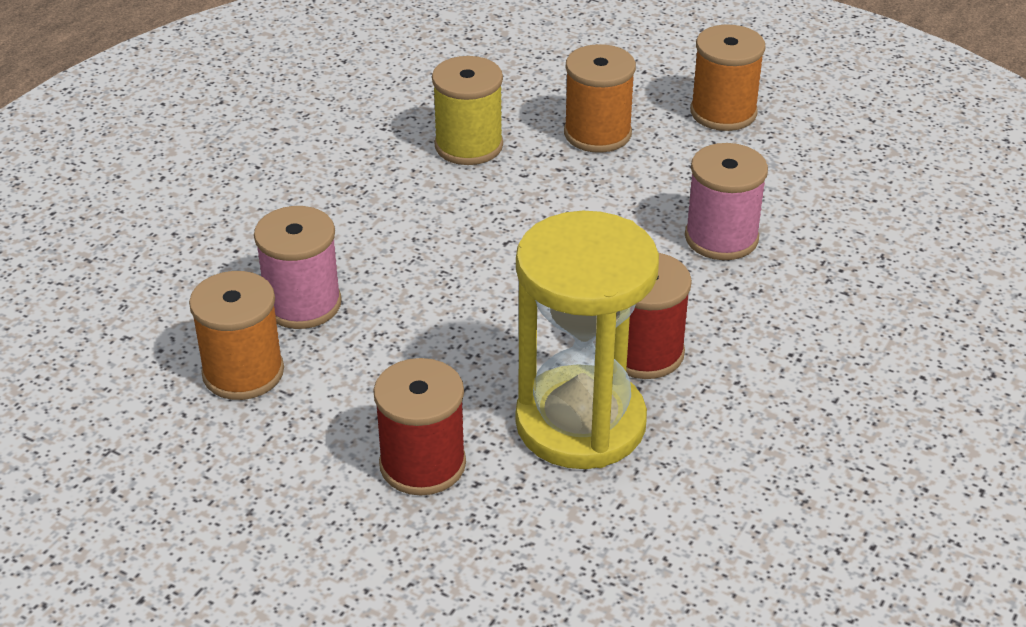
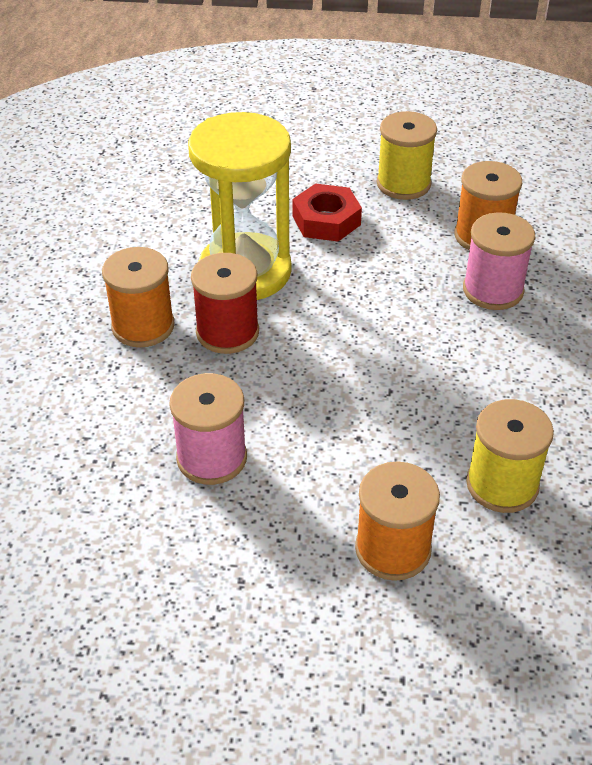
camera: 155 degrees right, 5 degrees up
red spool [373,358,466,495] -> red nut [292,183,362,242]
orange spool [690,24,765,131] -> orange spool moved to [102,247,174,348]
none -> yellow spool [377,111,437,200]

